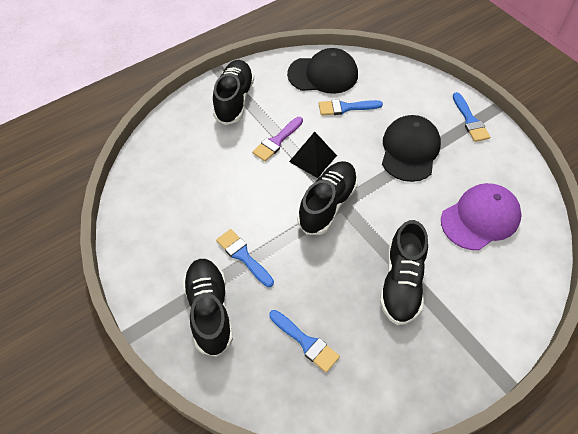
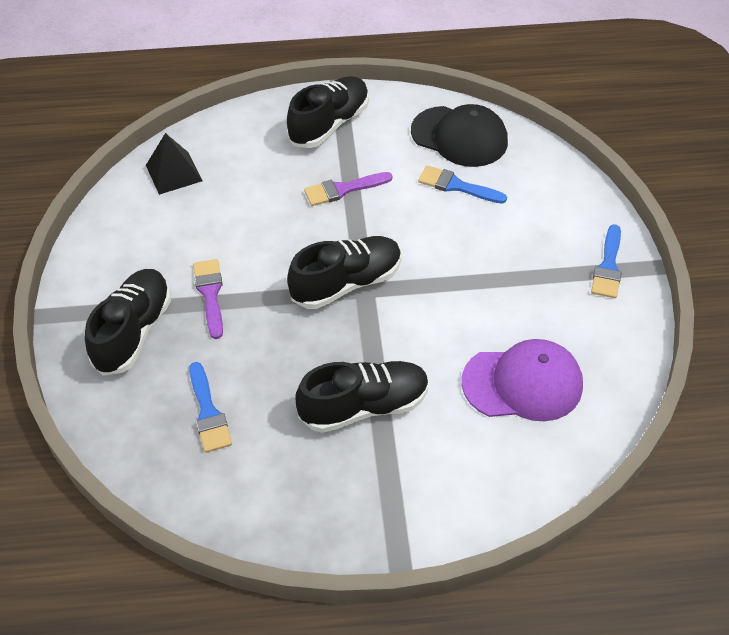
camera: 30 degrees right, 5 degrees down
blue brush [216,229,274,287] -> purple brush [193,259,223,339]
black pyramid [289,132,337,178] -> black pyramid moved to [146,133,202,195]
black shoe [380,220,428,325] -> black shoe turned 150 degrees counterclockwise [295,361,429,433]
black cap [382,115,441,182] -> none

